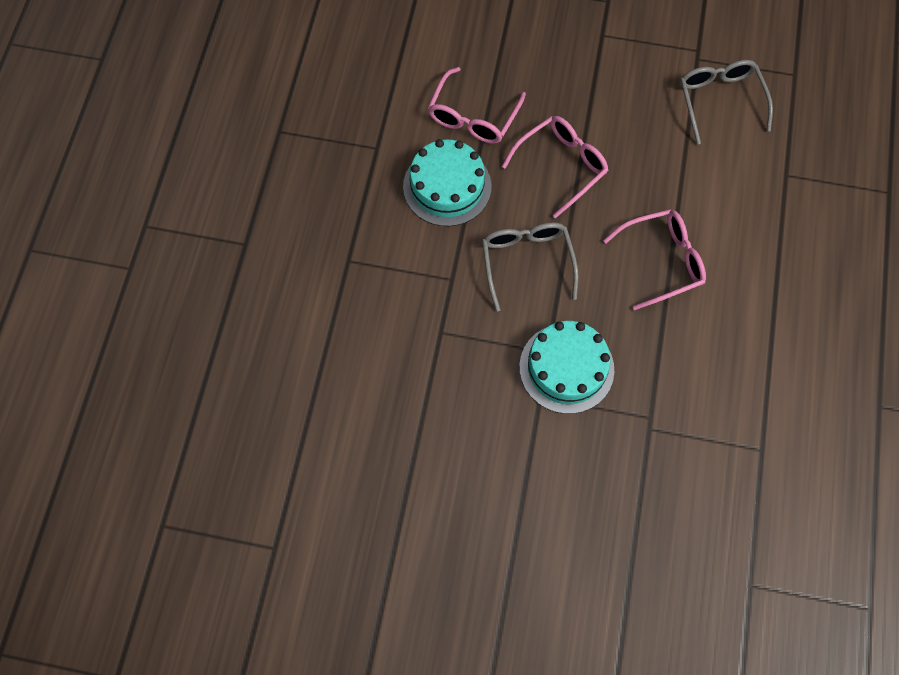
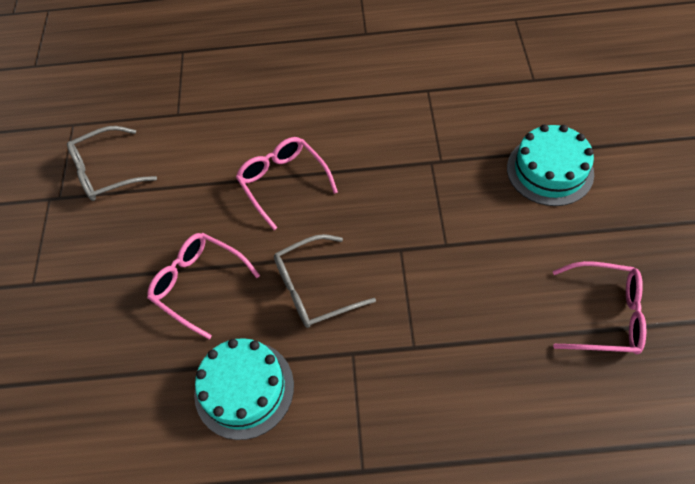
camera: 100 degrees left, 10 degrees down
pink glasses [428,67,526,144] -> pink glasses moved to [553,261,646,354]
turquoise cake [519,321,614,414] -> turquoise cake moved to [507,124,594,206]

